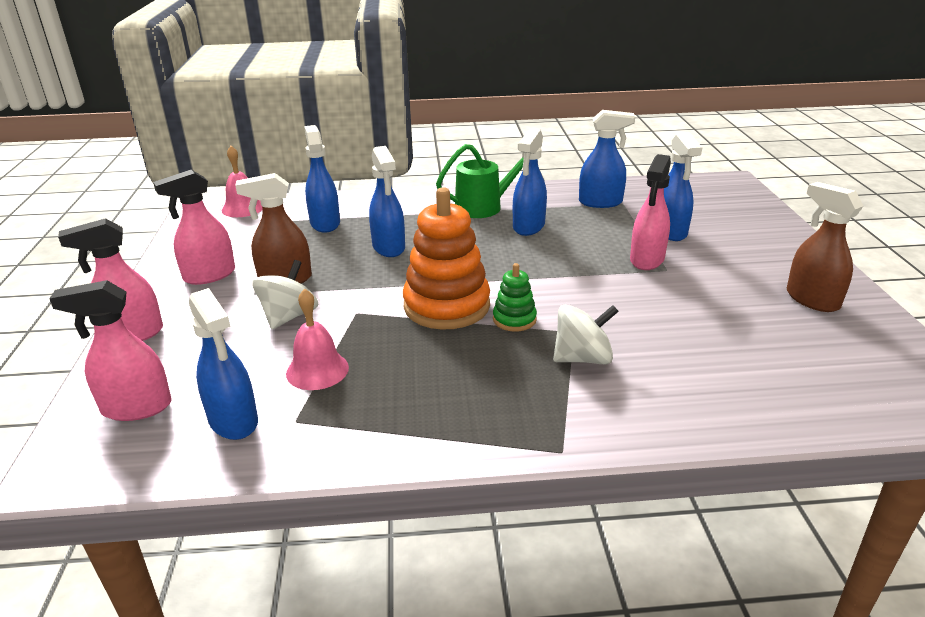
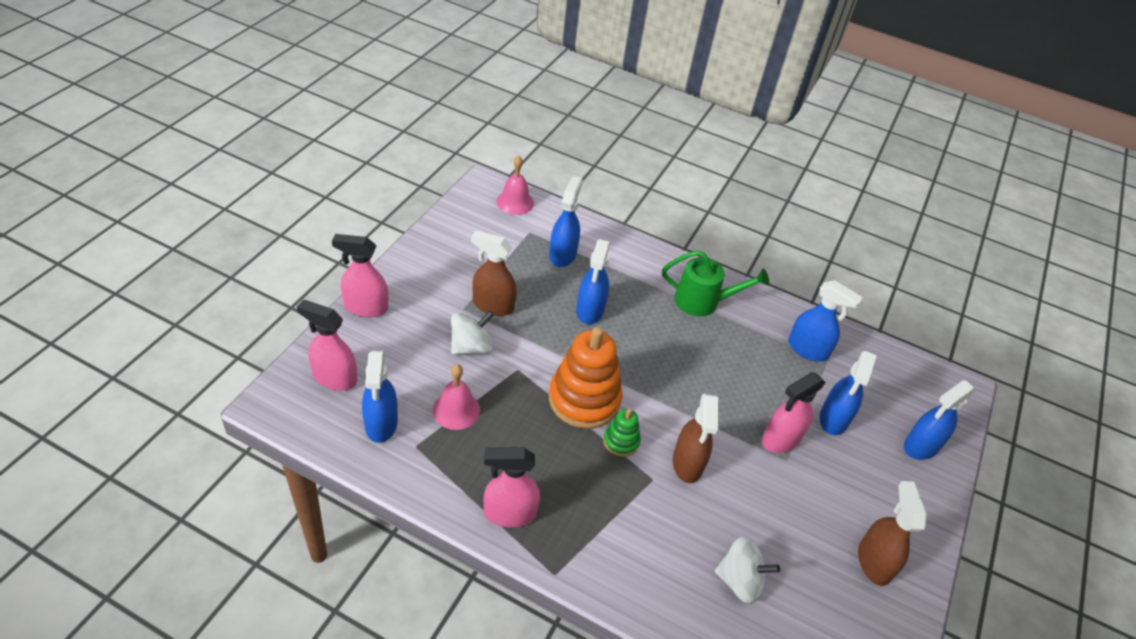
camera: 25 degrees right, 15 degrees up
pink spray bottle [153,170,235,285] -> pink spray bottle moved to [483,447,540,527]
blue spray bottle [513,129,547,236] -> blue spray bottle moved to [904,380,976,460]
white spinning top [553,305,619,364] -> white spinning top moved to [714,536,780,604]
none -> brown spray bottle [673,393,718,483]

